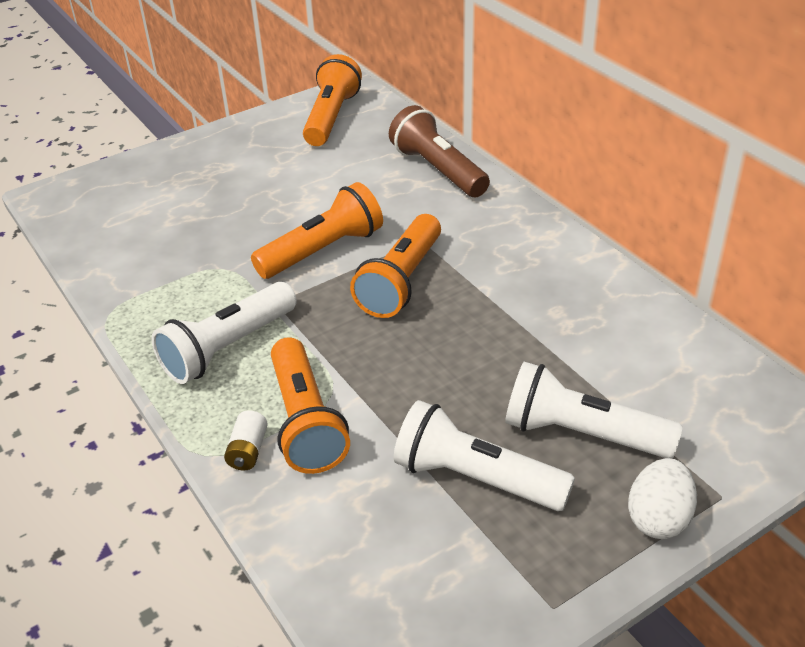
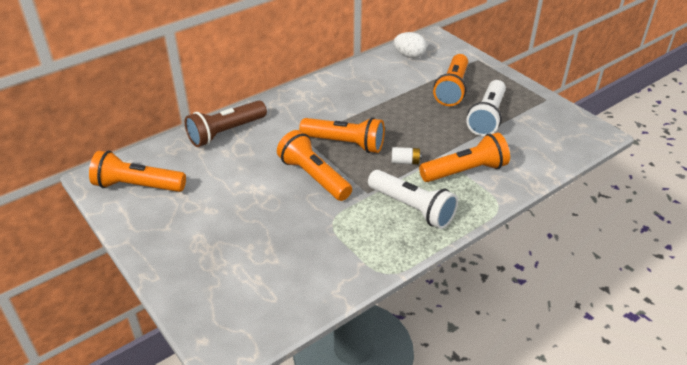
camera: 95 degrees left, 0 degrees up
white battery [224,410,268,471] -> white battery moved to [392,147,422,165]
white flashlight [505,362,683,458] -> orange flashlight [433,54,468,106]
white egg [628,458,697,539] -> white egg moved to [394,32,427,58]

